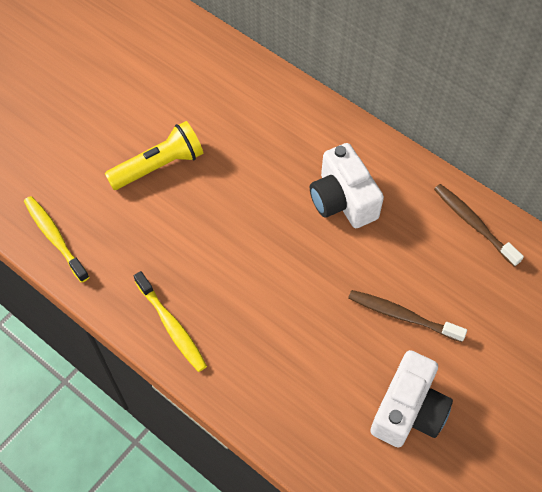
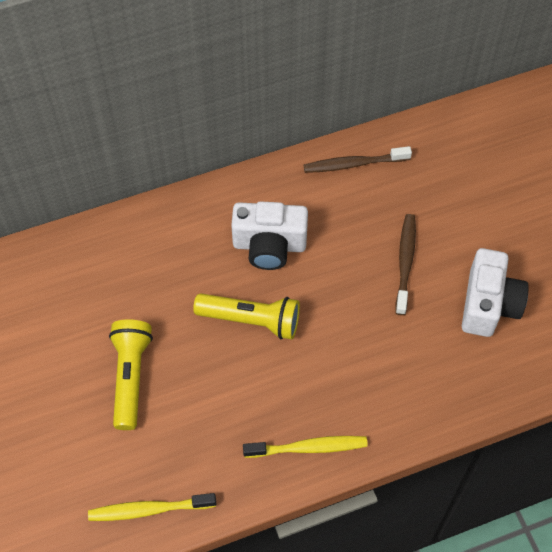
camera: 60 degrees left, 0 degrees up
brown toothbrush [348,290,467,342] -> brown toothbrush turned 135 degrees clockwise [395,214,416,315]
white camera [370,350,453,448] -> white camera turned 45 degrees clockwise [462,248,529,337]
none -> yellow flashlight [193,293,300,339]

